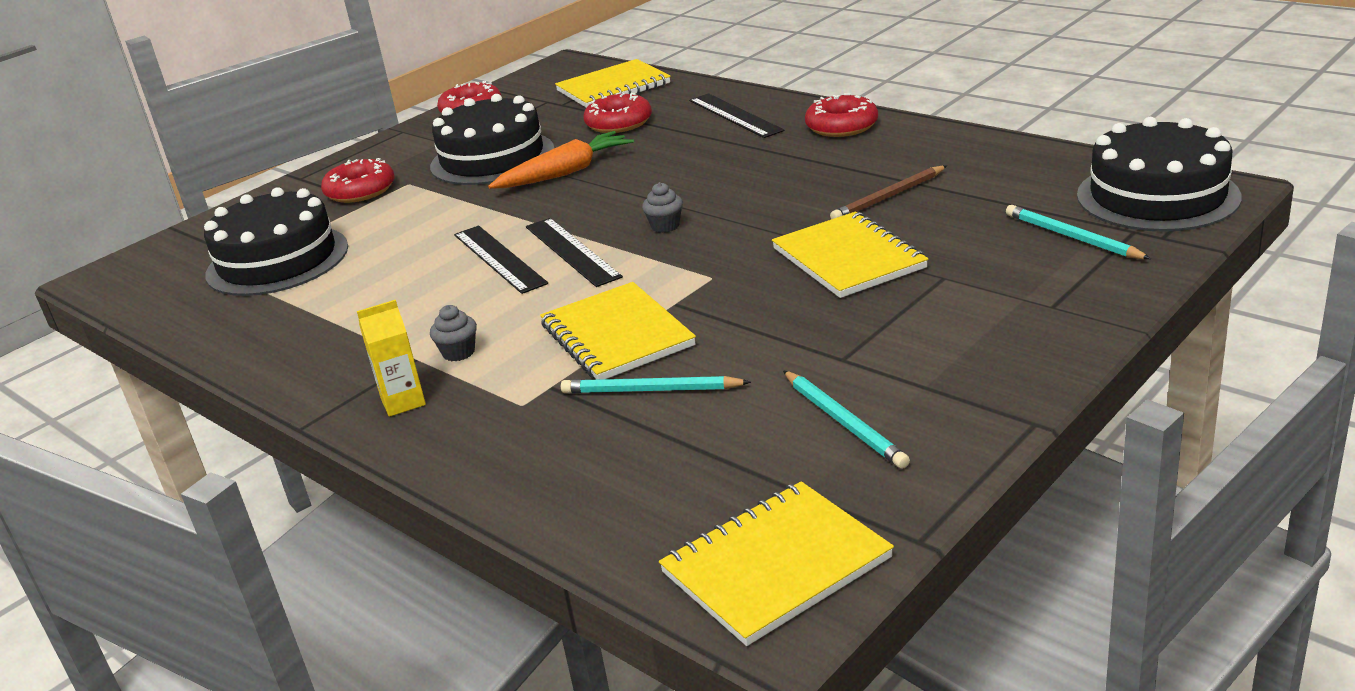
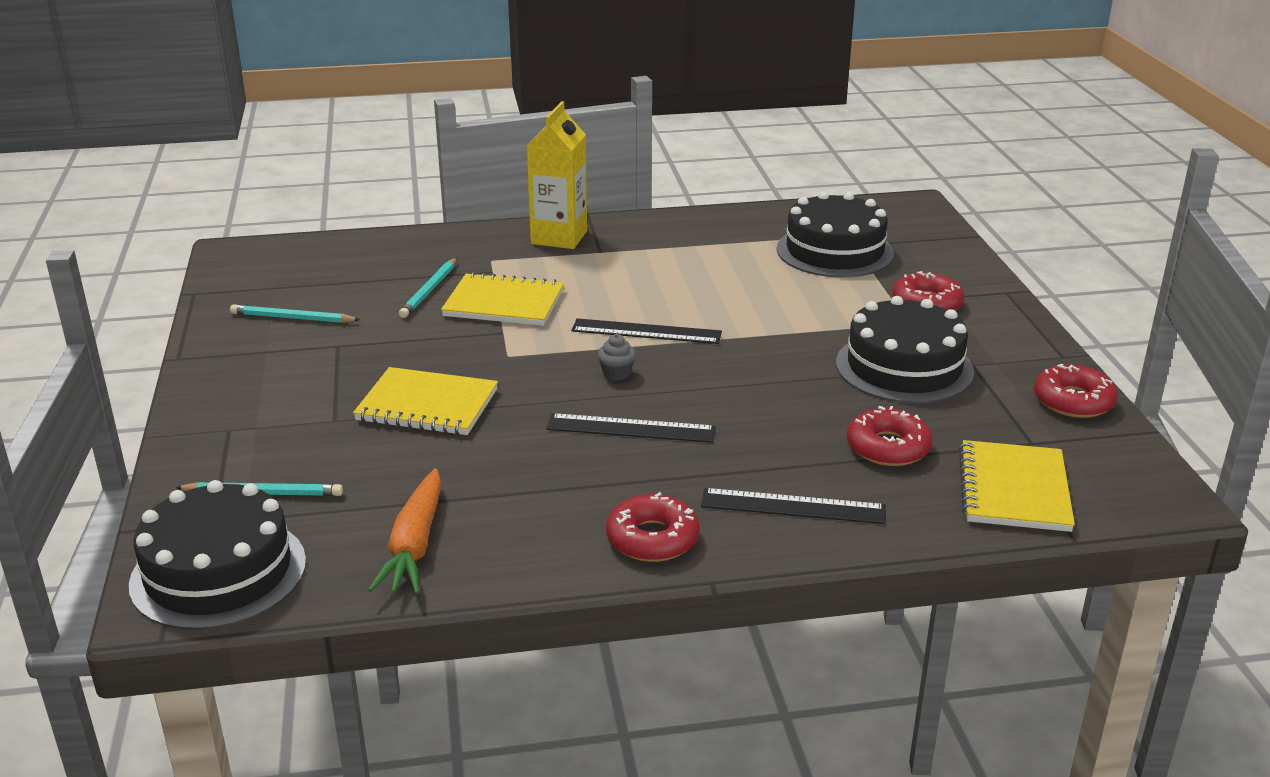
camera: 125 degrees right, 0 degrees up
yellow carton [357,300,426,417] -> yellow carton [526,101,587,249], size x1.85
grey cupcake [430,305,477,362] -> none
black ruler [454,226,548,294] -> black ruler moved to [546,413,716,443]
orange carrot [488,131,634,189] -> orange carrot moved to [368,468,441,594]
turquoise pencil [561,376,751,394] -> turquoise pencil turned 150 degrees clockwise [399,258,457,318]
yellow notebook [659,481,894,646] -> none
brown pencil [830,165,947,219] -> none

